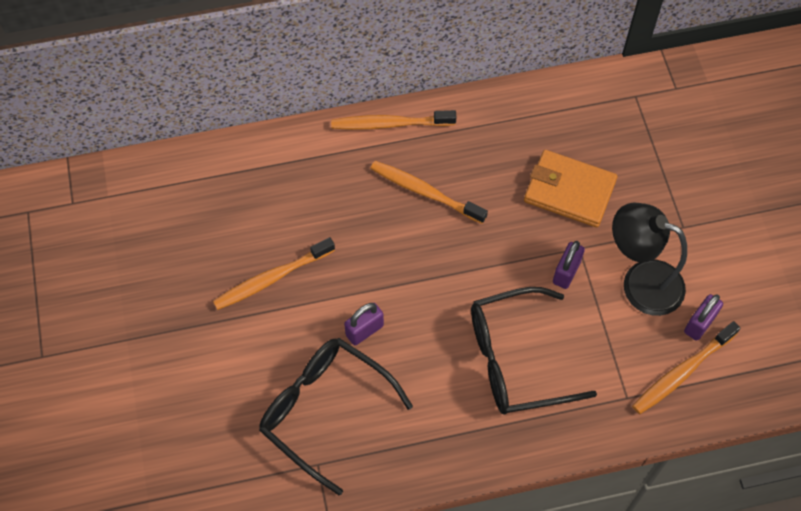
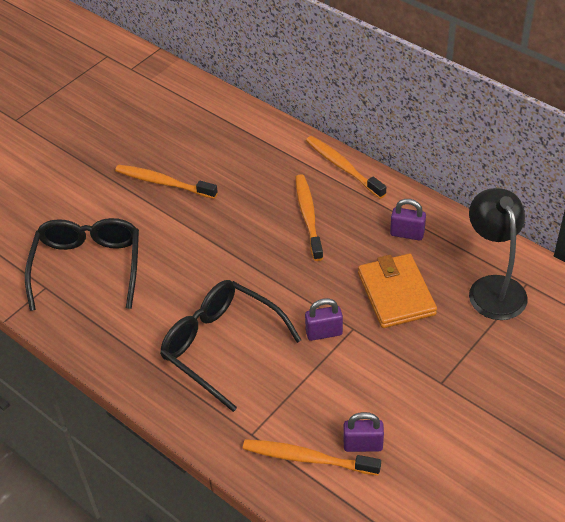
camera: 55 degrees right, 15 degrees down
purple padlock [344,303,384,345] -> purple padlock moved to [390,199,426,240]
black lamp [612,203,687,316] -> black lamp moved to [469,188,528,320]

